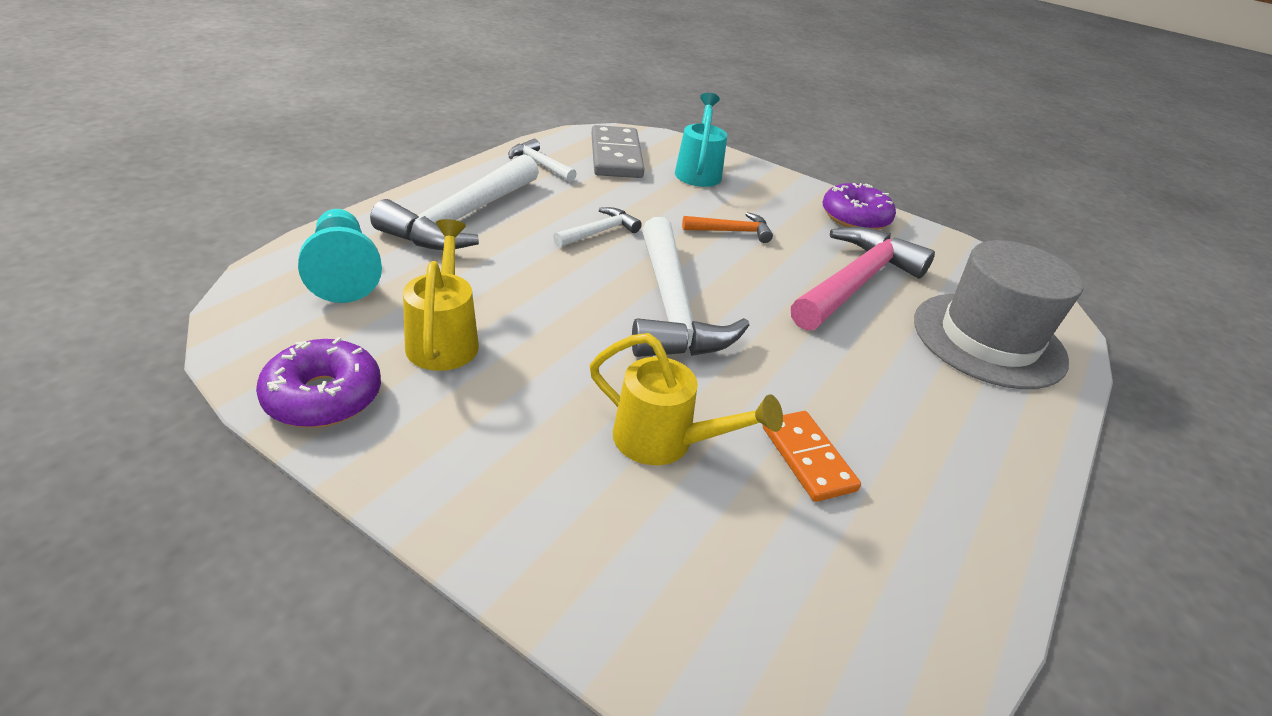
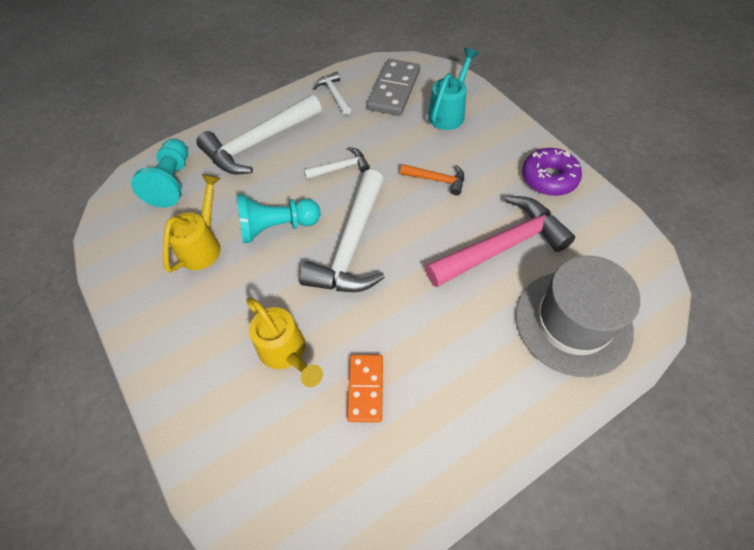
camera: 30 degrees right, 20 degrees up
purple donut [256,337,381,428] -> none
none -> turquoise pawn [237,194,320,243]

